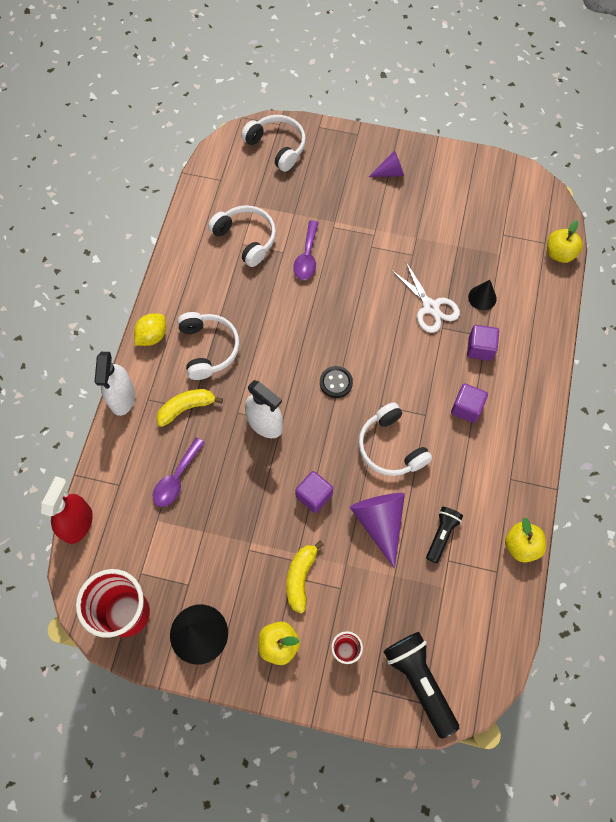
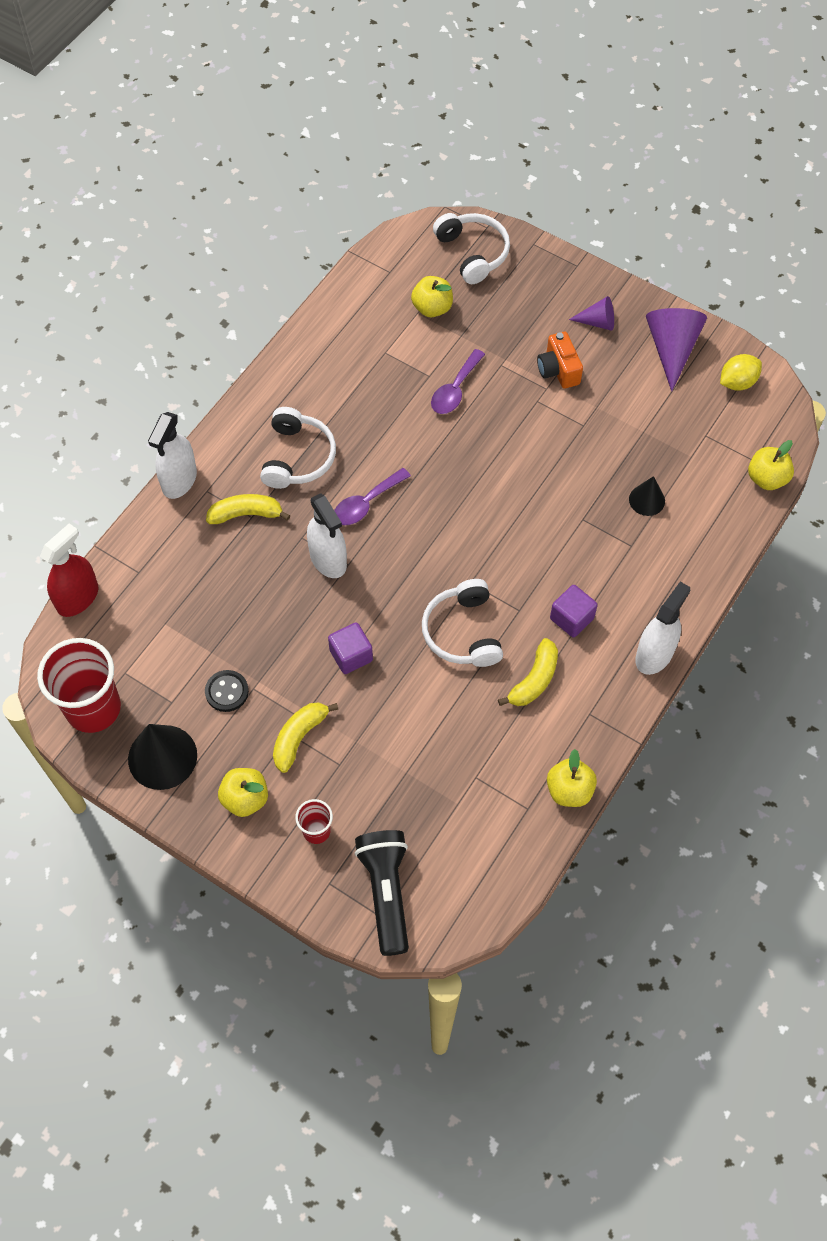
camera: 20 degrees right, 5 degrees down
yellow lemon [134,314,166,346] -> yellow lemon moved to [720,354,762,391]
purple spoon [153,438,205,507] -> purple spoon moved to [334,468,411,525]
white headphones [208,205,276,267] -> none
black button [320,366,353,398] -> black button moved to [205,670,249,712]
purple cone [350,493,405,569] -> purple cone moved to [646,308,707,391]
white scissors [391,261,460,333] -> none
black flashlight [426,507,463,563] -> none
purple cube [467,325,499,361] -> none
none -> yellow apple [411,276,453,317]
none -> yellow banana [498,638,558,706]
none -> orange camera [537,332,583,389]
none -> white spray bottle [635,581,690,675]

